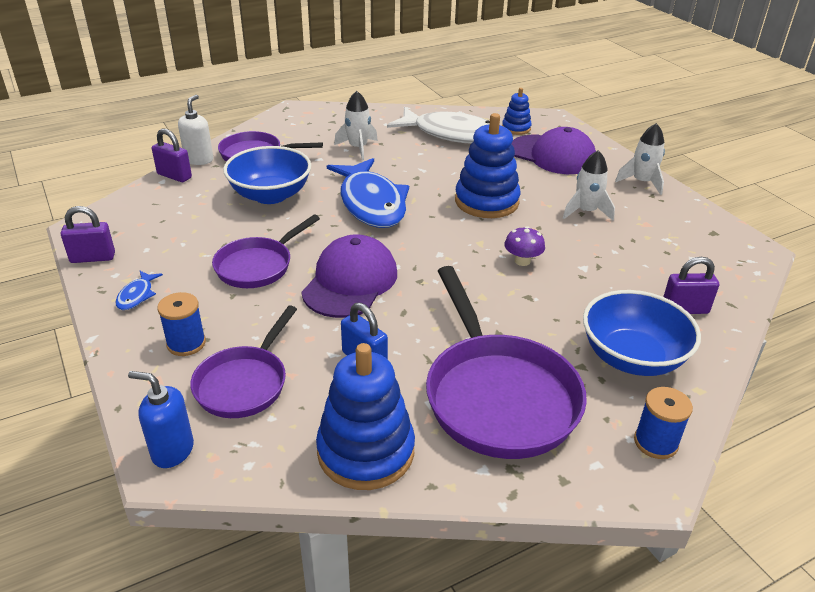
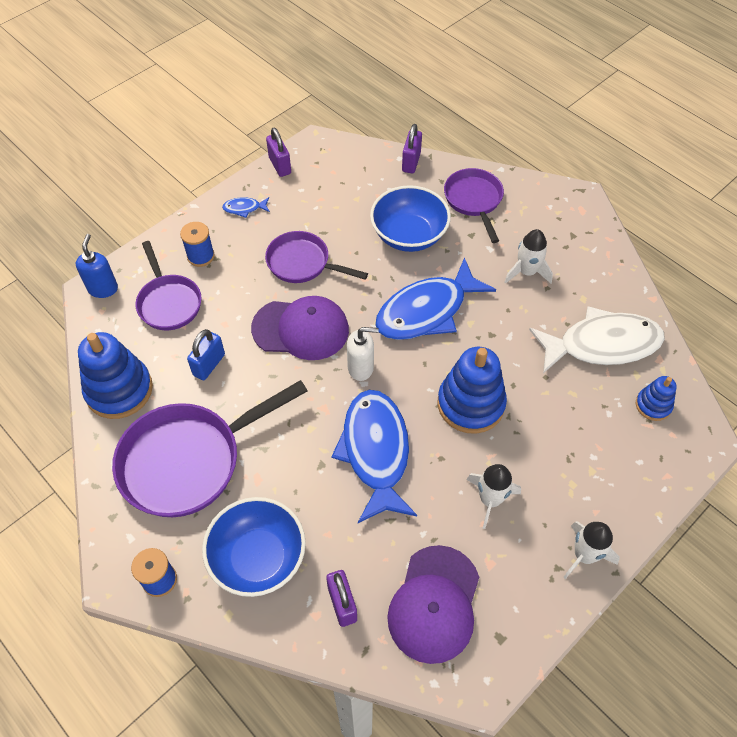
camera: 75 degrees right, 20 degrees up
white soap dispenser [178,95,213,165] -> white soap dispenser moved to [347,327,379,381]
purple pan [190,306,297,418] -> purple pan turned 120 degrees counterclockwise [136,241,201,330]
white fish [387,107,490,143] -> white fish turned 105 degrees counterclockwise [529,306,665,373]
purple mushroom [504,226,545,266] -> blue fish [331,390,417,523]
purple cap [512,127,596,174] -> purple cap moved to [387,545,479,664]

